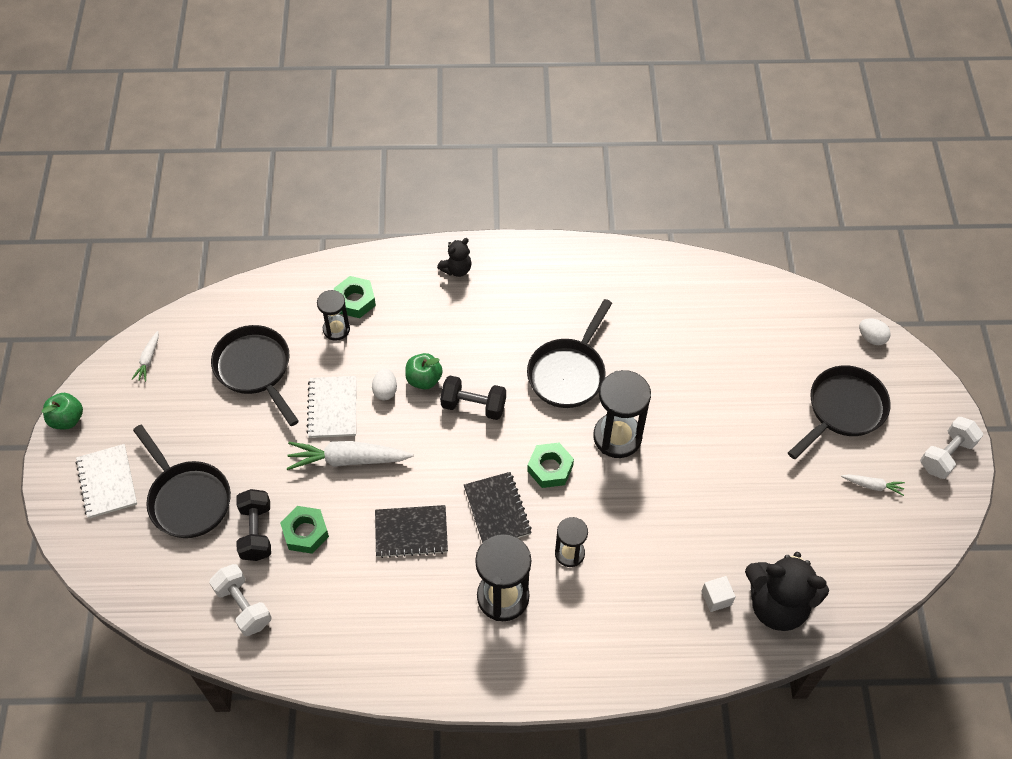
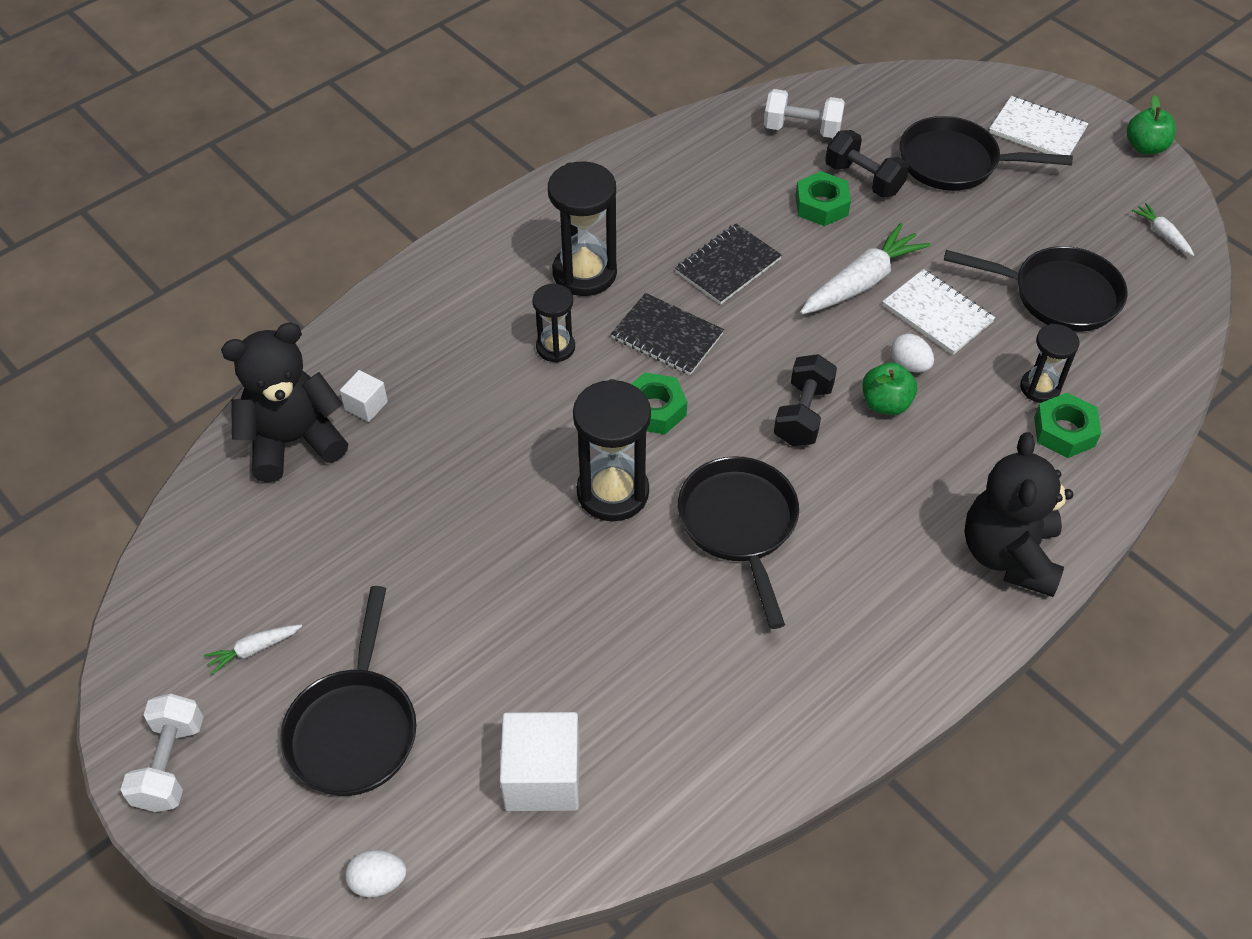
camera: 140 degrees right, 5 degrees down
black teddy bear [437,238,472,277] -> black teddy bear [964,432,1073,597], size x1.98
black dumbbell [440,376,506,420] -> black dumbbell turned 45 degrees counterclockwise [774,354,837,446]
none -> white cube [500,712,580,811]

